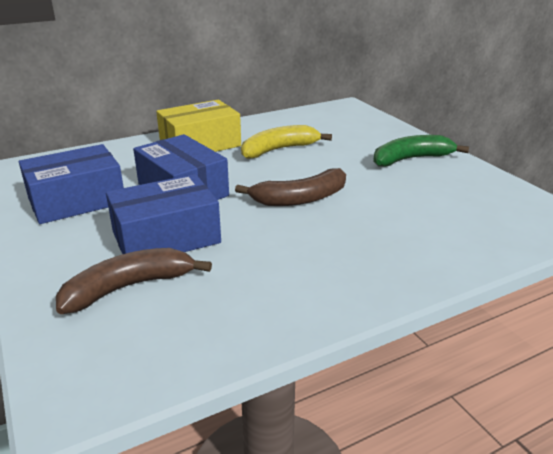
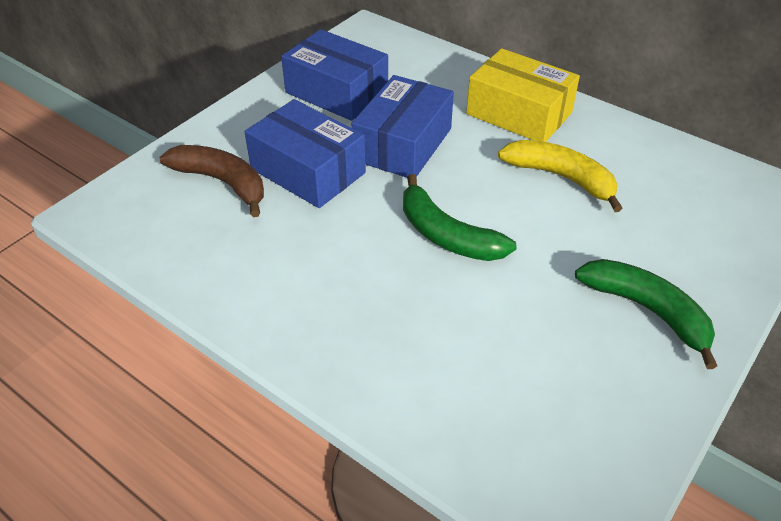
camera: 65 degrees right, 15 degrees up
brown banana [235,168,346,206] -> green banana [403,174,516,261]

